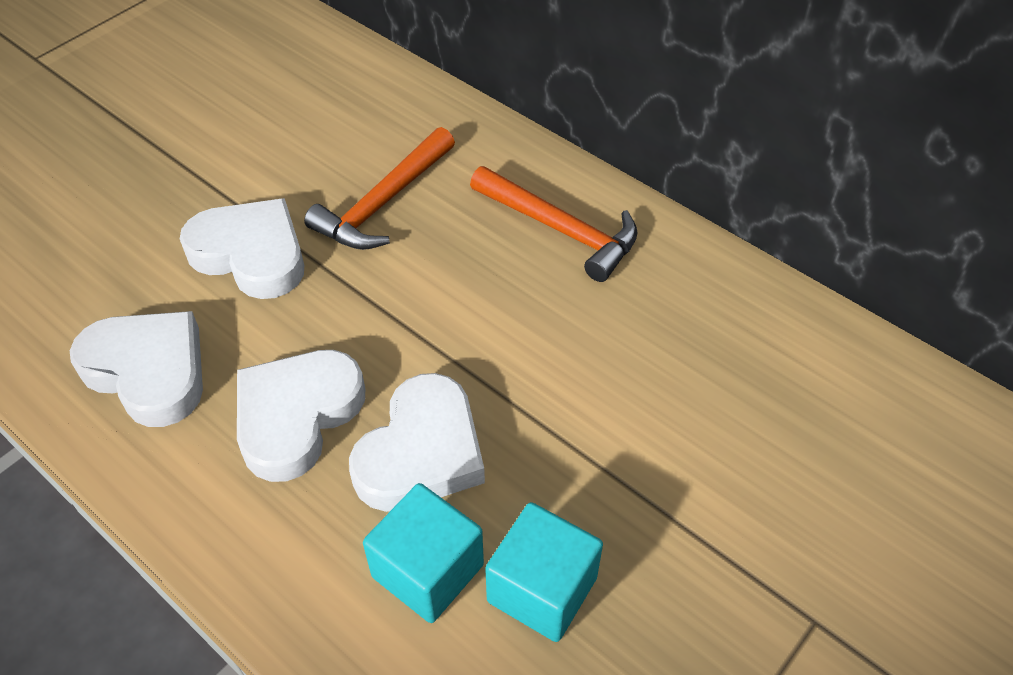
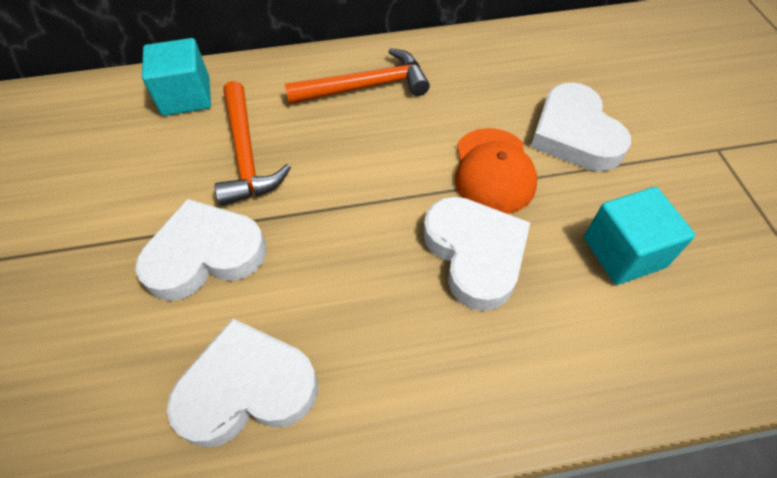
camera: 50 degrees left, 5 degrees up
white heart [237,350,365,482] -> white heart moved to [531,83,631,171]
turquoise cube [363,483,484,623] -> turquoise cube moved to [142,38,211,116]
none -> orange cap [455,128,537,214]

